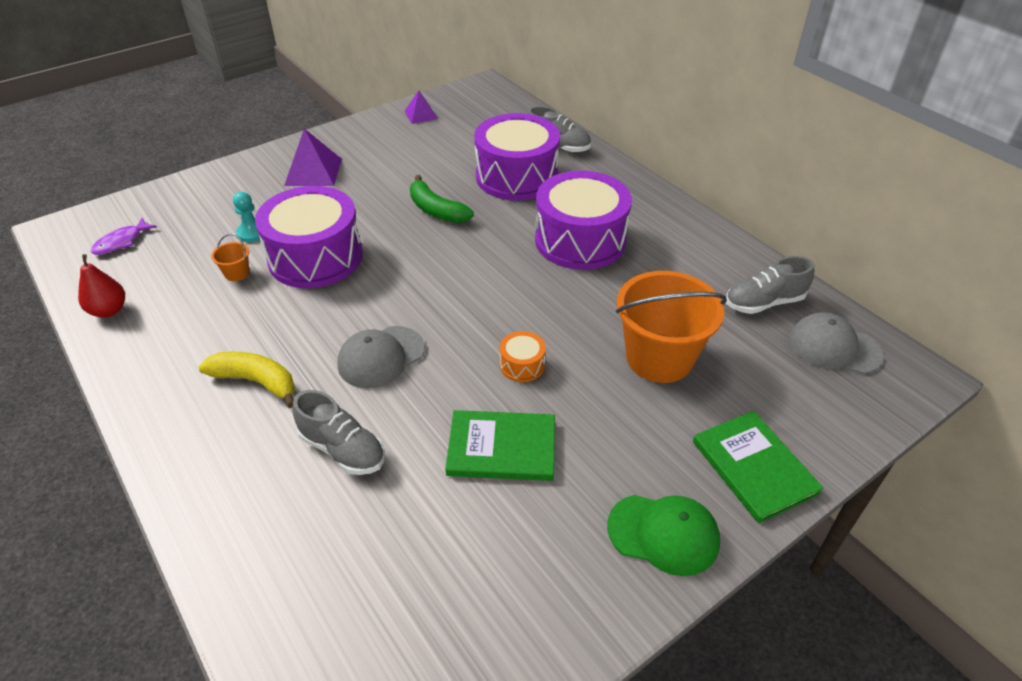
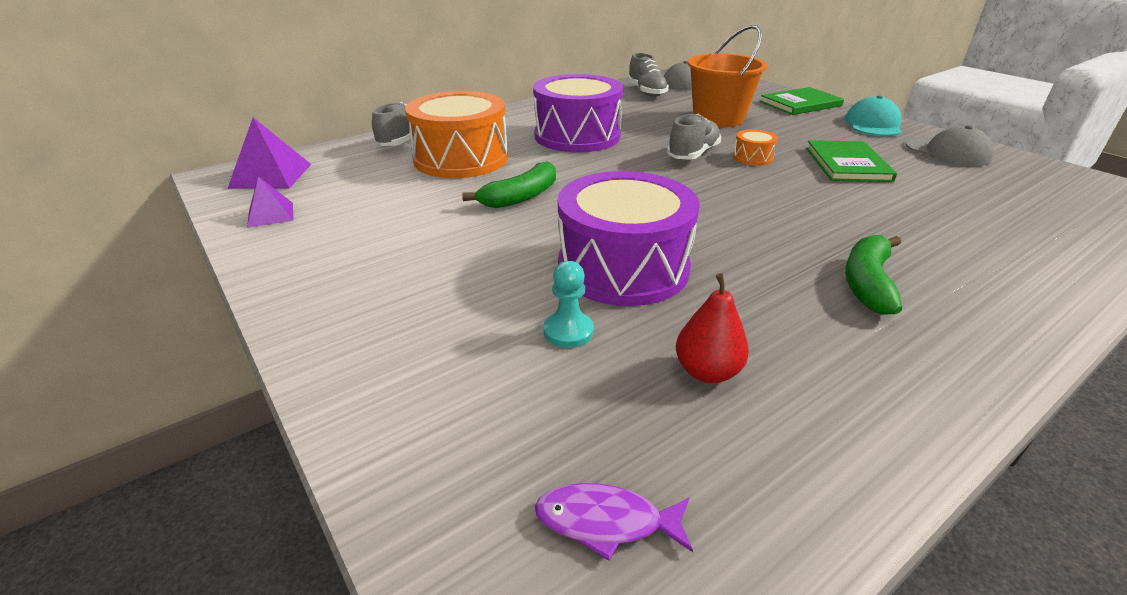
camera: 90 degrees left, 10 degrees down
red pear [78,254,125,318] -> red pear moved to [676,273,749,383]
purple fish [90,218,157,255] -> purple fish turned 150 degrees clockwise [535,483,693,561]
yellow banana [199,352,295,408] -> green banana [845,235,902,315]
orange bucket [211,234,249,281] -> none
purple pyramid [284,129,342,186] -> purple pyramid moved to [228,118,311,188]
grey shoe [292,390,385,475] -> grey shoe moved to [667,114,721,160]
grey cap [337,326,425,388] -> grey cap moved to [905,126,994,167]
purple drum [474,113,560,201] -> orange drum [405,91,508,178]
green cap [607,495,720,576] -> turquoise cap [845,96,902,136]

